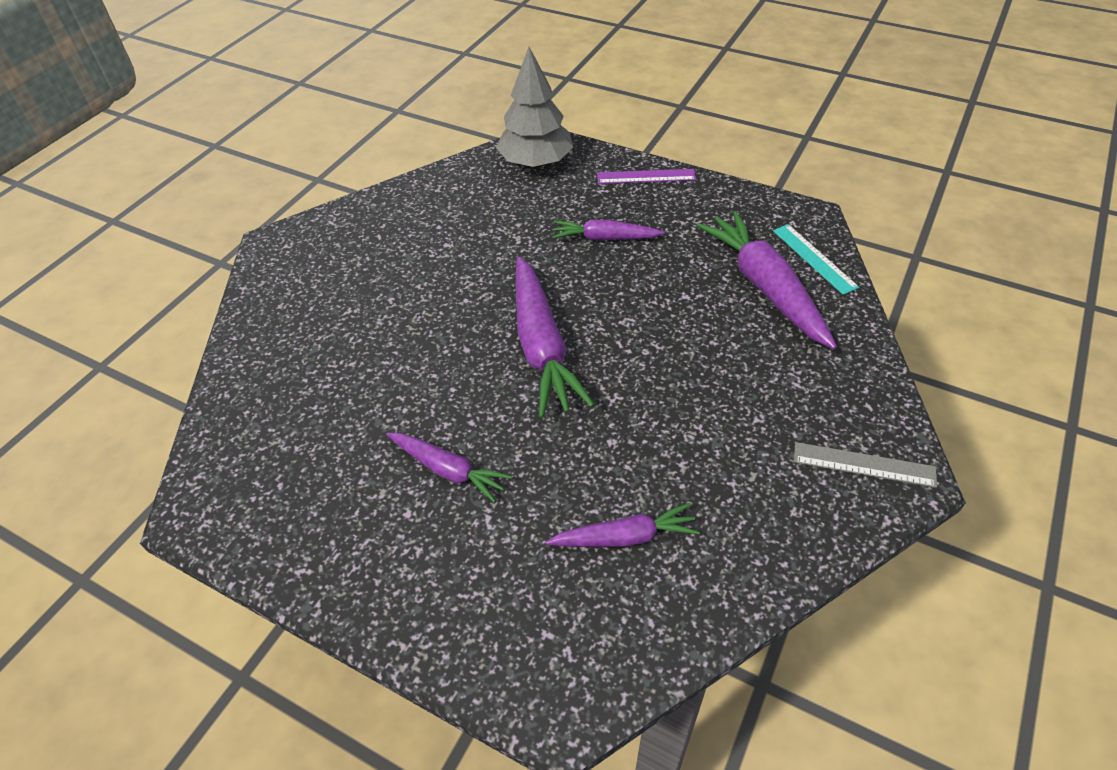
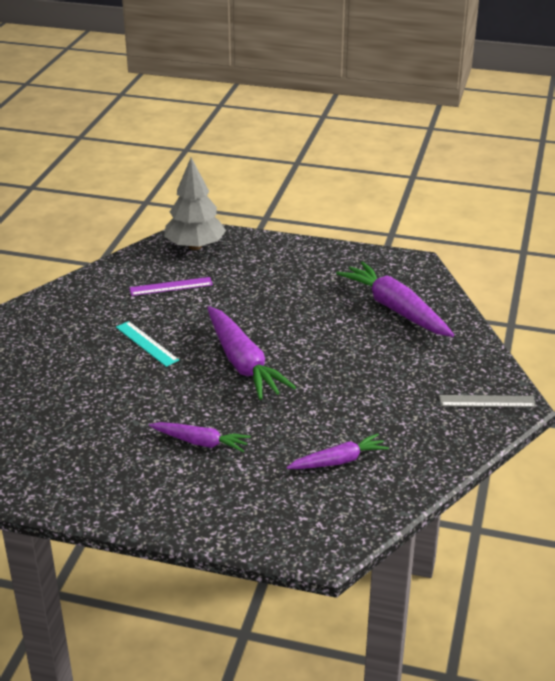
camera: 15 degrees left, 15 degrees down
purple carrot [552,220,664,240] -> none
purple ruler [597,169,696,184] -> purple ruler moved to [129,277,213,296]
turquoise ruler [773,224,859,295] -> turquoise ruler moved to [116,321,179,367]

